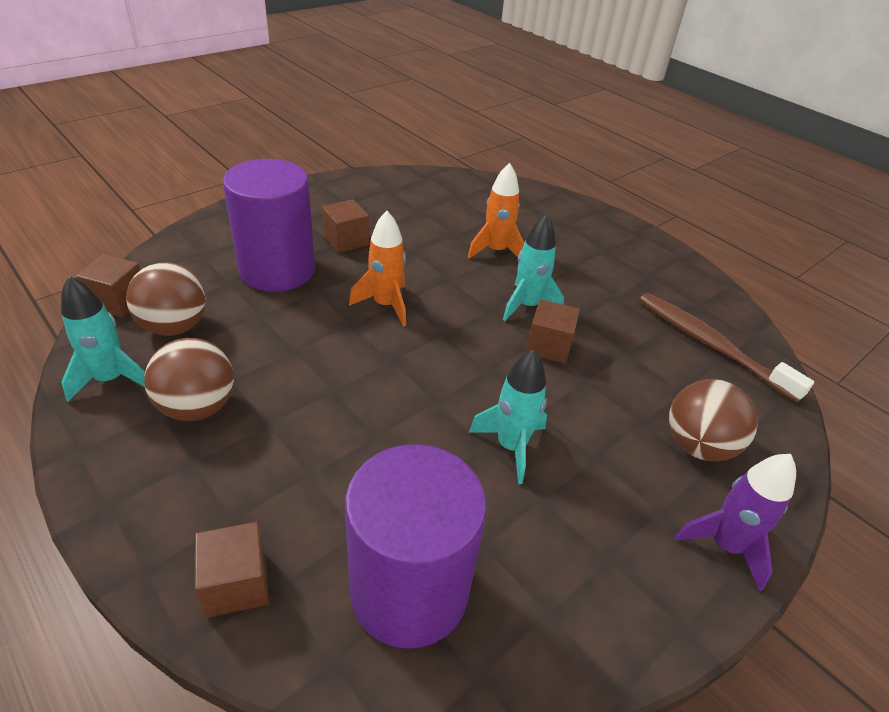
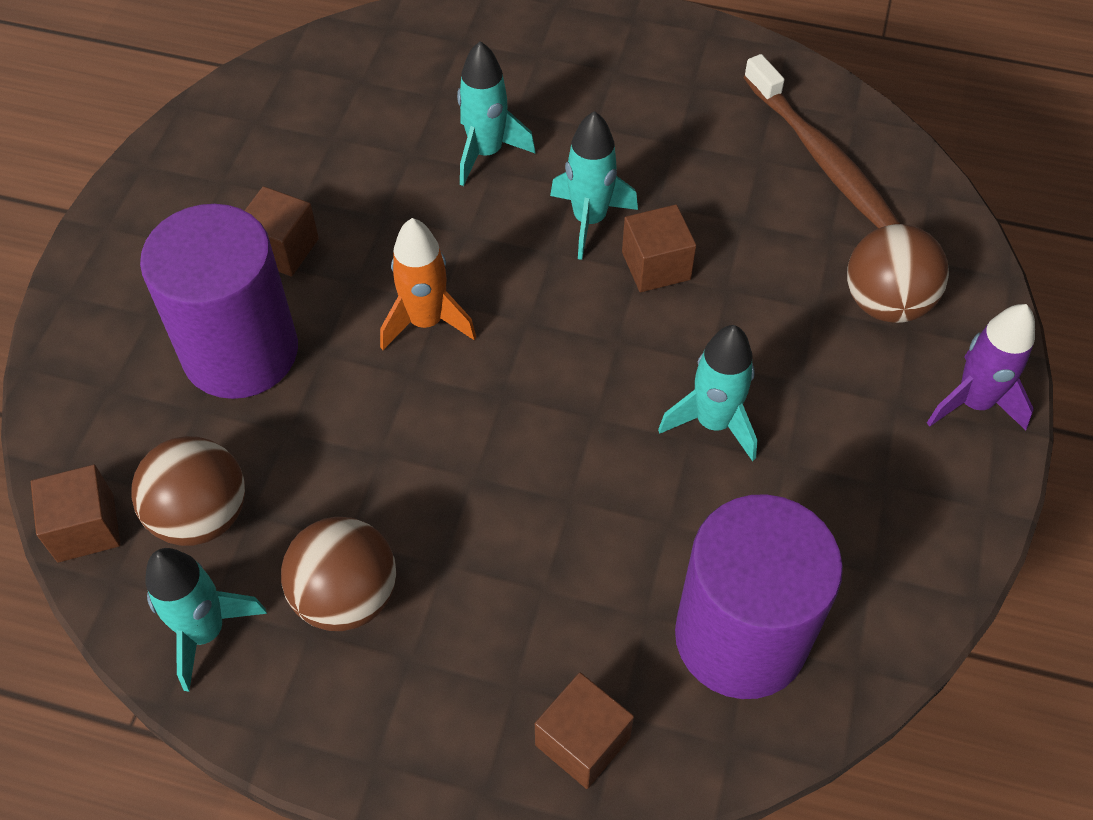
camera: 30 degrees left, 15 degrees up
orange rocket [467,163,524,259] -> turquoise rocket [457,41,535,186]
brown toothbrush [639,293,814,403] -> brown toothbrush turned 135 degrees counterclockwise [744,54,900,228]

